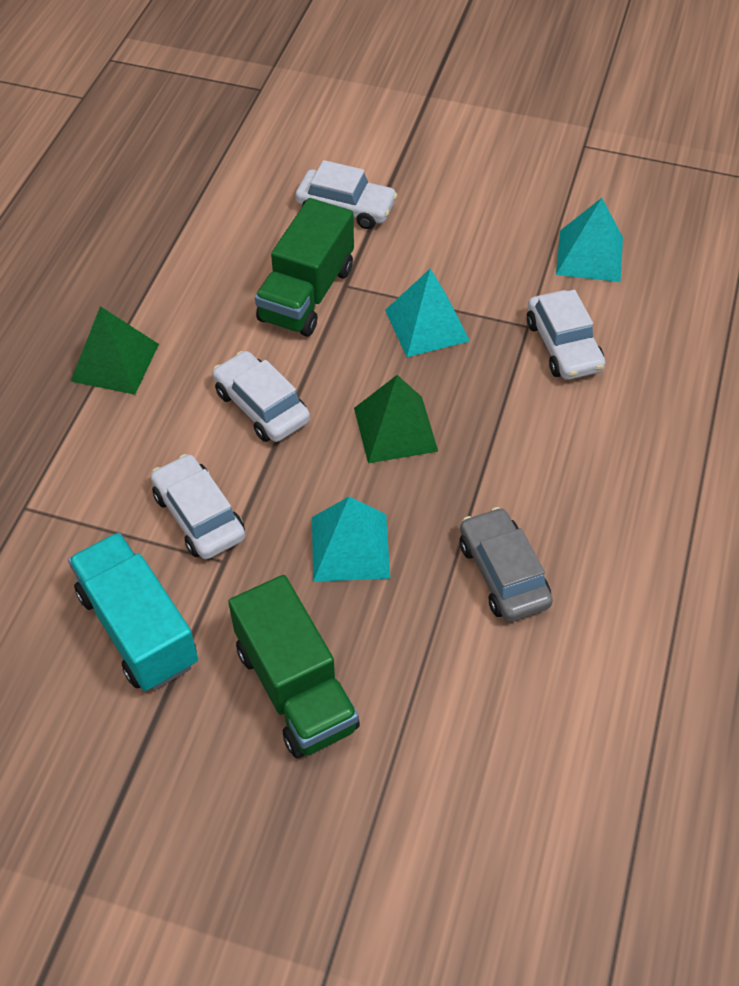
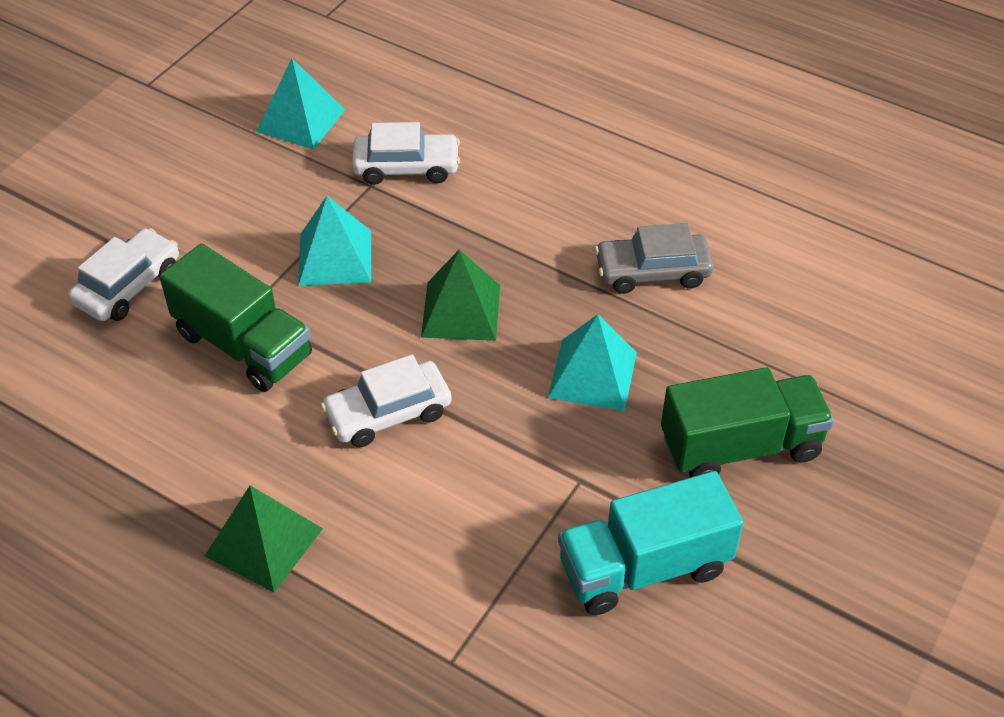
camera: 75 degrees left, 5 degrees down
white car [151,454,245,559] -> none

